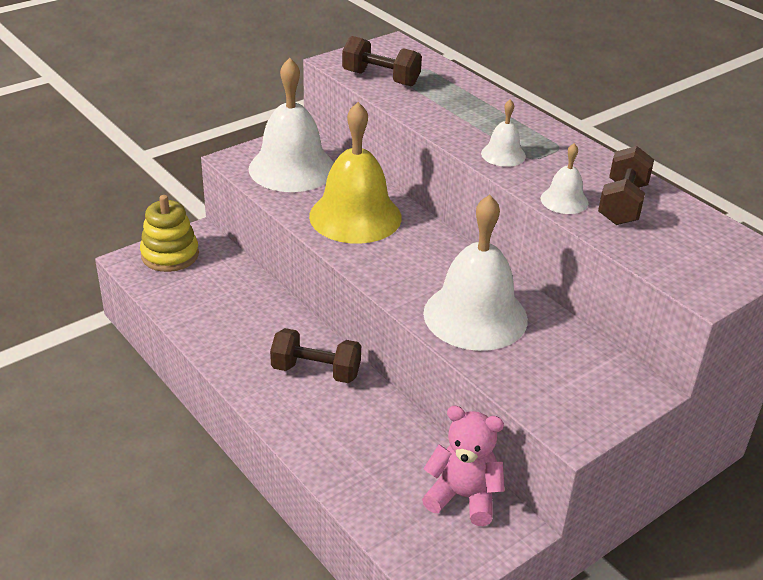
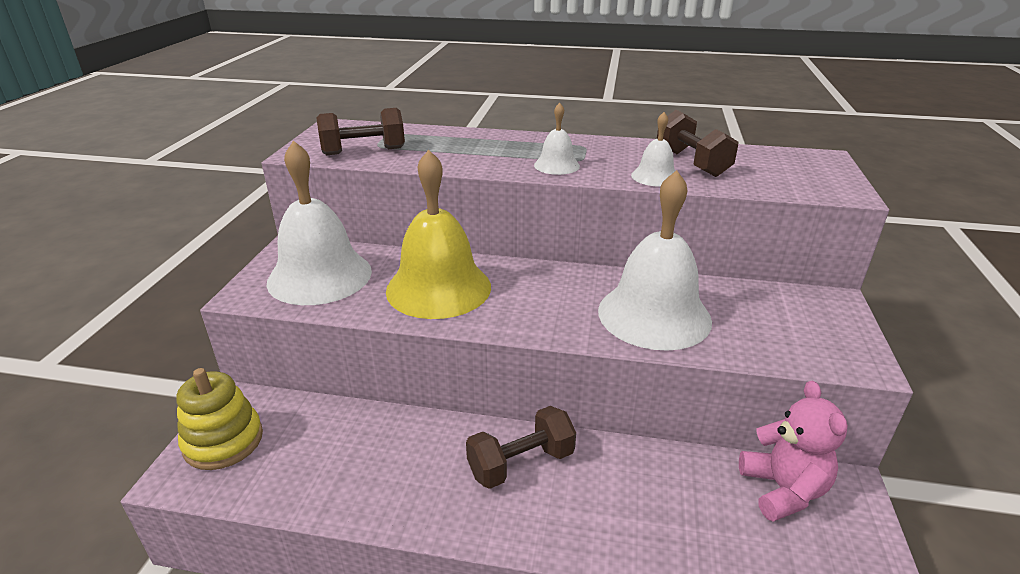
camera: 40 degrees left, 5 degrees down
pink teddy bear [422,406,505,526] -> pink teddy bear turned 105 degrees clockwise [739,381,848,522]

